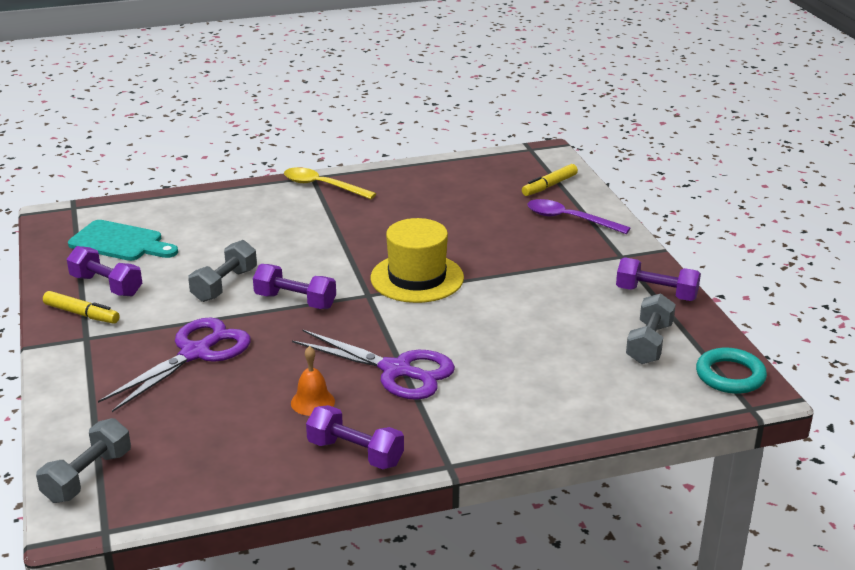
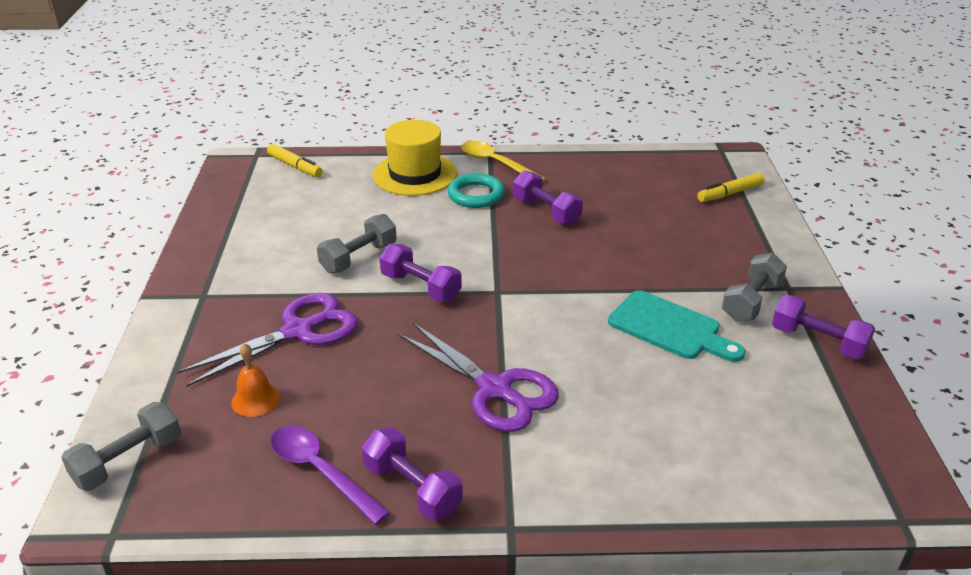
camera: 15 degrees right, 5 degrees up
yellow marker [43,291,120,324] -> yellow marker moved to [267,144,323,177]
purple dumbbell [67,246,142,296] -> purple dumbbell moved to [513,170,583,225]
turquoise cutting board [68,220,178,261] -> turquoise cutting board moved to [608,290,745,362]
orange bell [291,346,335,416] -> orange bell moved to [231,343,280,417]
yellow hat [371,218,464,303] -> yellow hat moved to [373,120,457,196]
purple spoon [527,199,630,234] -> purple spoon moved to [271,426,390,525]
grey dumbbell [626,293,676,364] -> grey dumbbell moved to [722,253,787,321]
turquoise ring [696,348,767,394] -> turquoise ring moved to [448,173,505,208]

